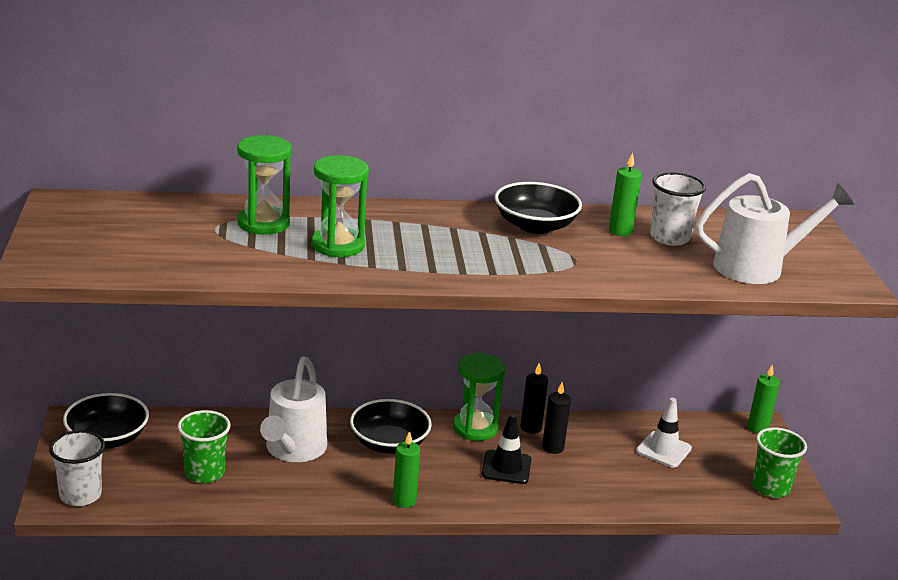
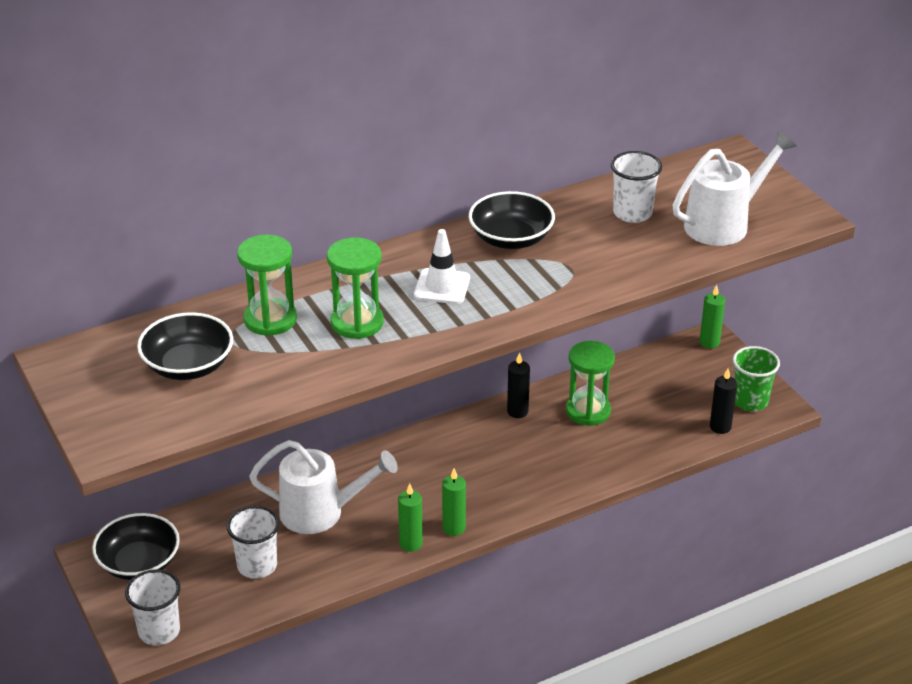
camera: 20 degrees left, 10 degrees up
green cup [177,410,231,483] -> white cup [227,506,280,579]
white watering can [260,357,327,462] -> white watering can turned 75 degrees counterclockwise [249,440,398,534]
black bowl [350,399,432,454] -> black bowl moved to [137,312,233,380]
green hourglass [453,353,505,441] -> green hourglass moved to [566,341,615,426]
black traffic cone [482,414,531,484] -> none
black candle [542,382,571,454] -> black candle moved to [710,369,737,434]
green candle [609,152,642,236] -> green candle moved to [398,483,423,552]
white traffic cone [636,398,692,468] -> white traffic cone moved to [414,229,470,304]

